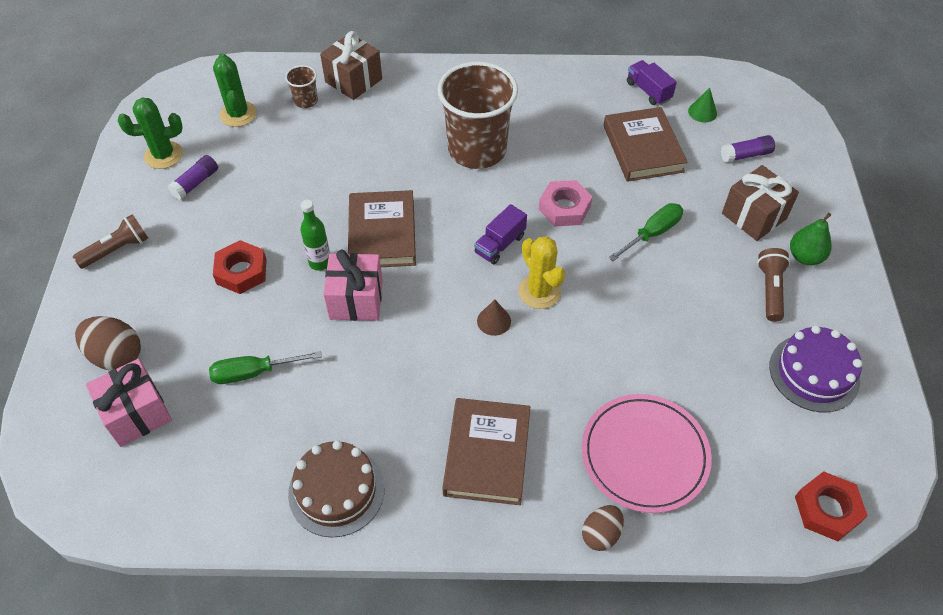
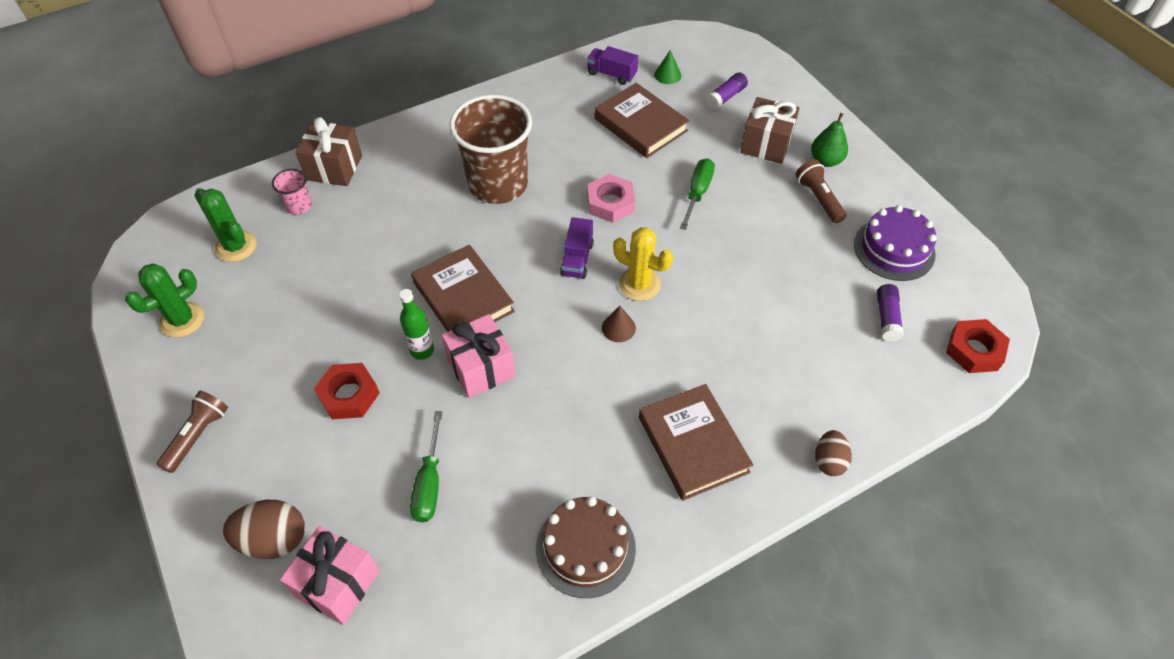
camera: 30 degrees left, 0 degrees up
purple glue stick [168,155,218,200] -> purple glue stick moved to [877,284,904,342]
green screwdriver [209,351,322,384] -> green screwdriver turned 45 degrees counterclockwise [410,411,442,522]
brown cup [285,65,318,108] -> pink cup [272,169,312,215]
pink plate [582,394,712,513] -> none

